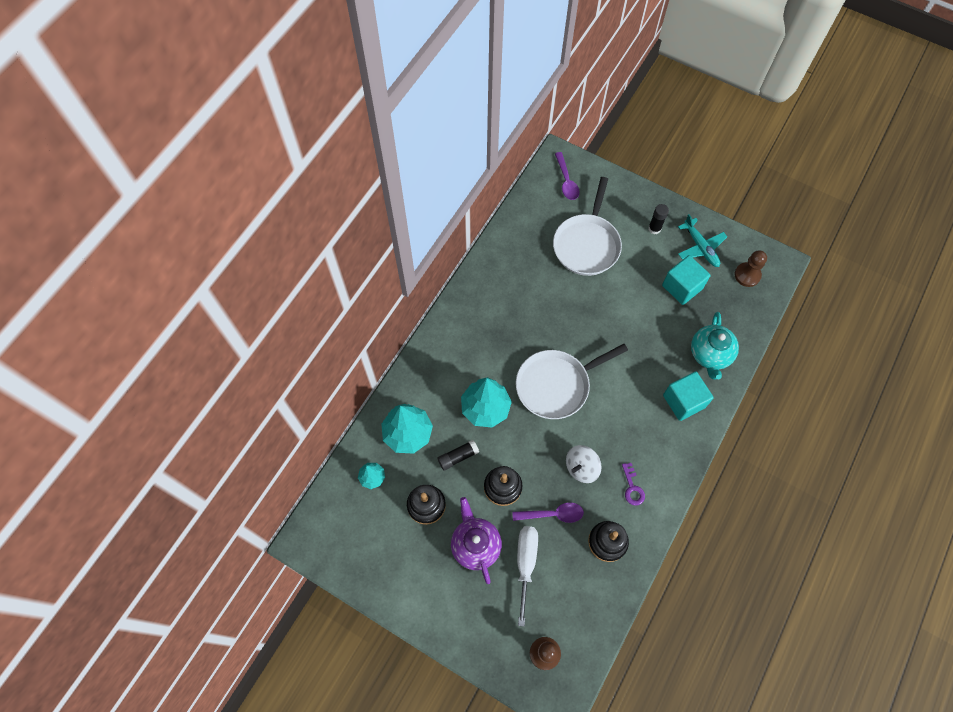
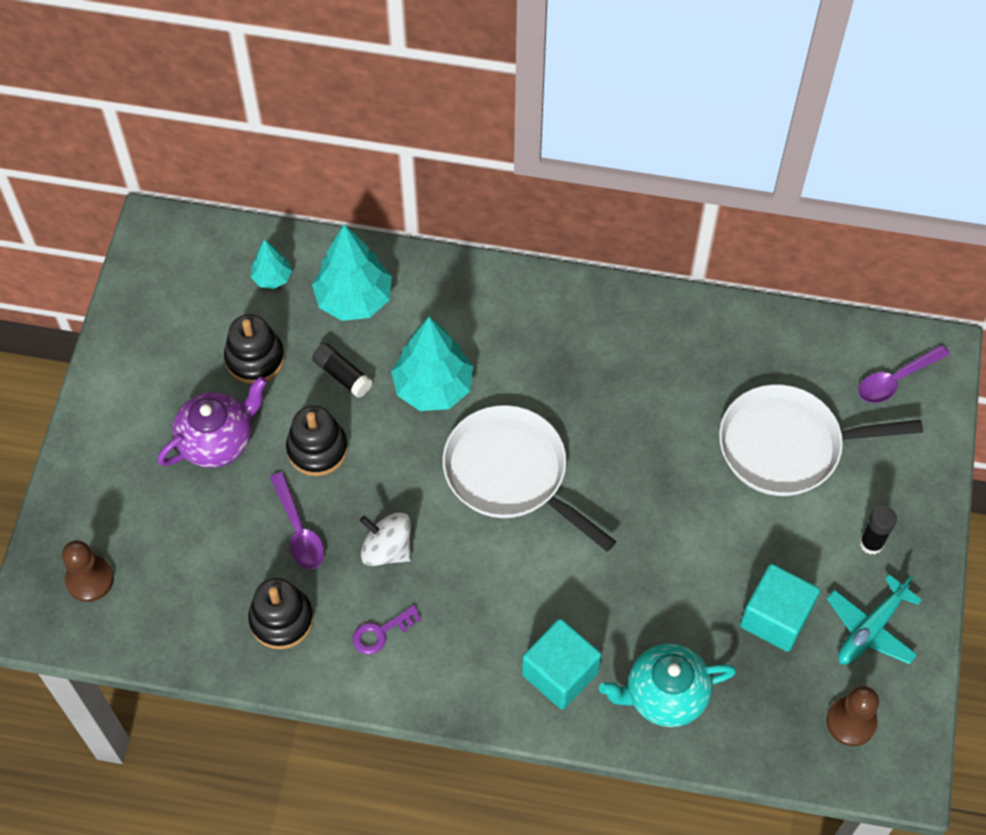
camera: 70 degrees right, 5 degrees down
white screwdriver [517,526,538,626] -> none

